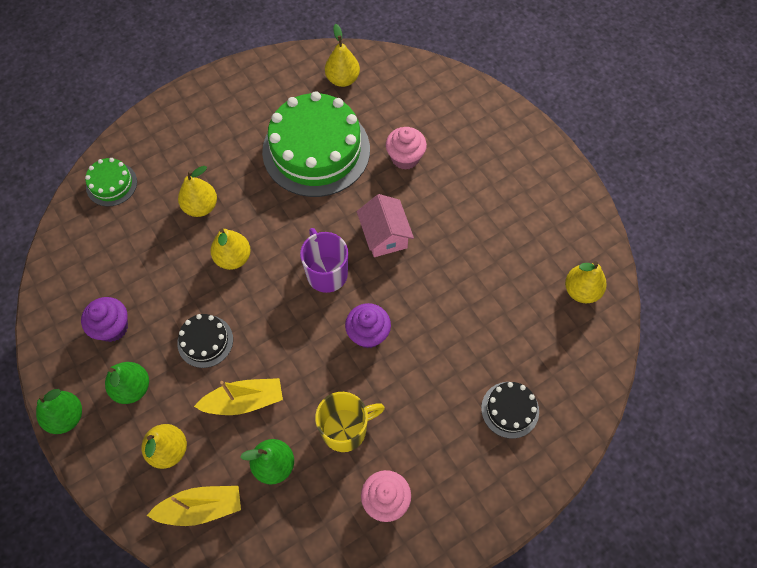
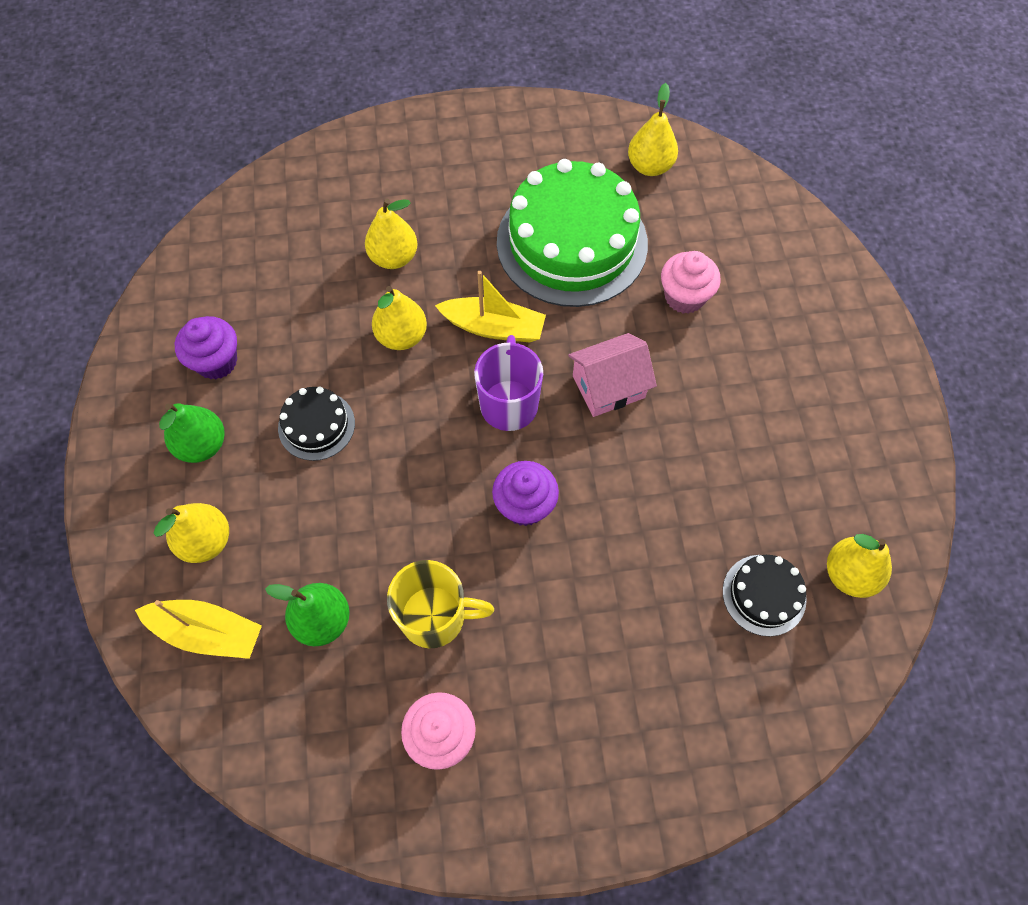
camera: 25 degrees right, 0 degrees up
green pear [36,389,82,434] -> none
green cake [85,158,137,206] -> none
yellow boat [194,378,283,415] -> yellow boat moved to [435,271,546,343]
pink house [357,194,414,257] -> pink house turned 60 degrees clockwise [568,333,657,417]
black cake [481,382,539,439] -> black cake moved to [723,555,807,637]

